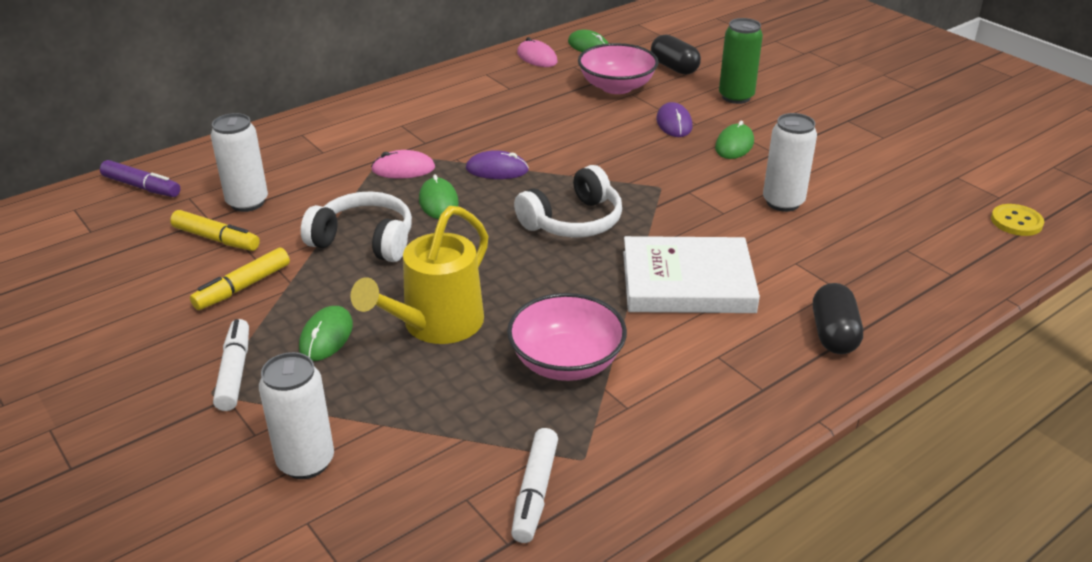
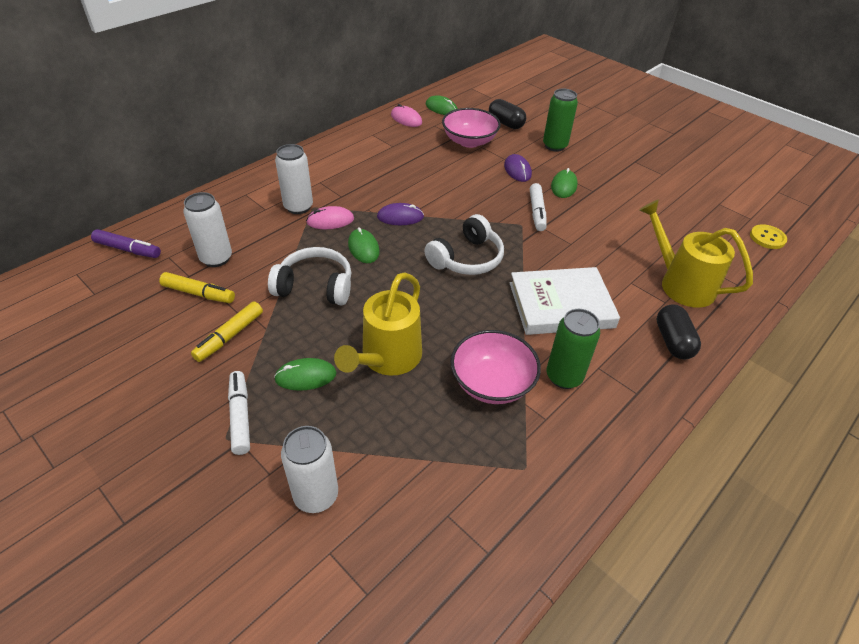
camera: 10 degrees left, 10 degrees up
green mouse [299,306,353,361] -> green mouse turned 75 degrees clockwise [274,358,337,391]
white marker [511,428,558,543] -> white marker moved to [530,183,547,231]
white can [763,113,817,212] -> white can moved to [275,144,313,214]
none -> green can [546,309,600,389]
none -> yellow watering can [639,200,753,308]

